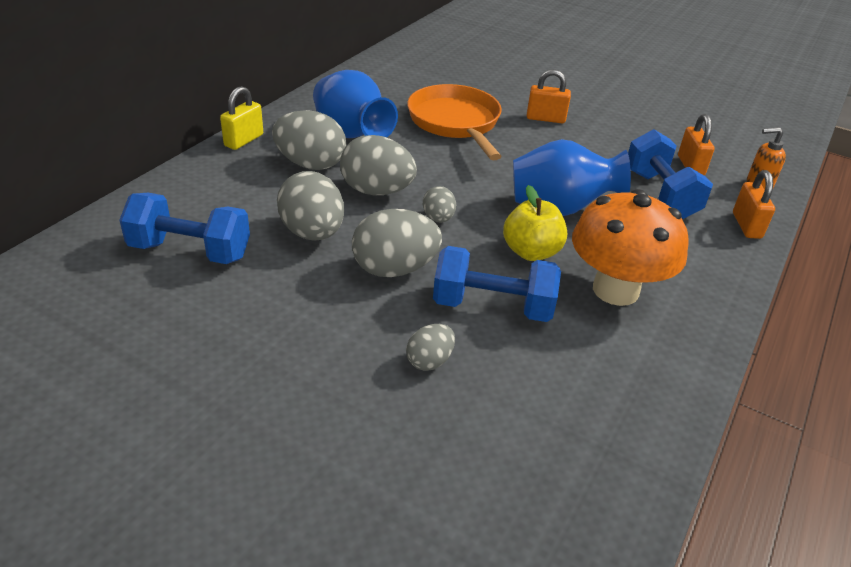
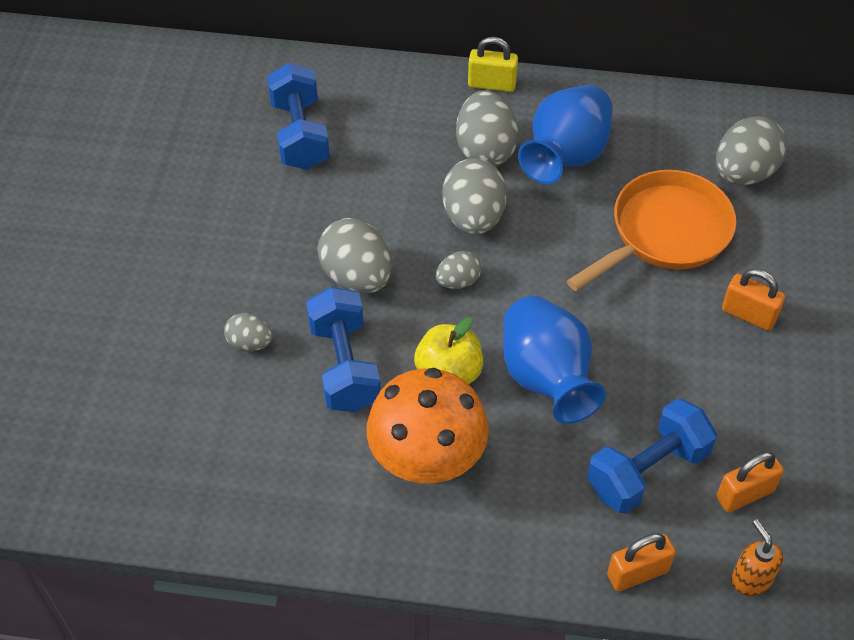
camera: 70 degrees right, 15 degrees up
grey egg [277,171,344,241] -> grey egg moved to [716,117,787,185]
orange padlock [527,69,571,123] -> orange padlock turned 45 degrees counterclockwise [722,269,785,331]

